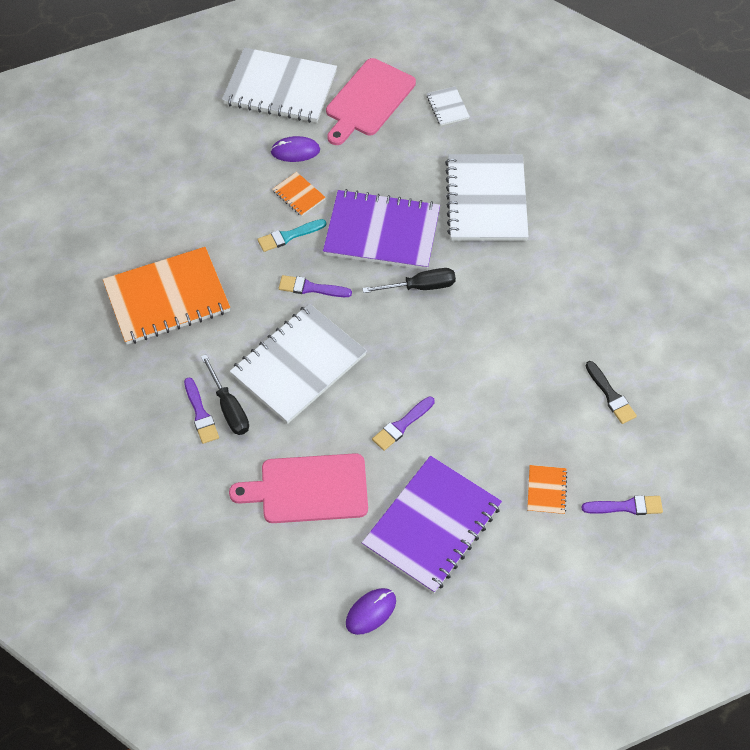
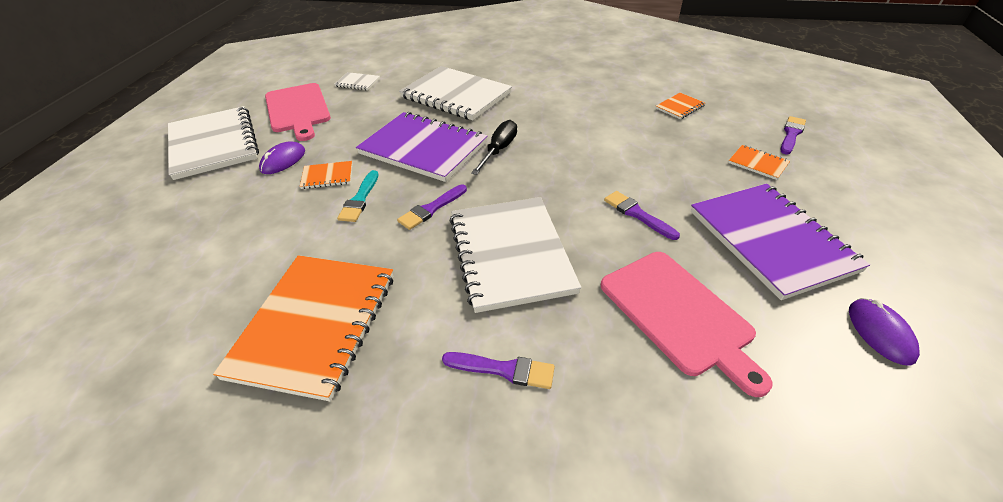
camera: 55 degrees left, 15 degrees down
black screwdriver [201,354,249,435] -> none
white notebook [222,47,337,123] -> white notebook turned 75 degrees counterclockwise [168,106,259,180]
pink cutting board [229,453,368,523] -> pink cutting board turned 60 degrees counterclockwise [601,252,773,397]
purple notebook [323,189,440,270] -> purple notebook turned 75 degrees clockwise [356,112,488,182]
purple brush [372,396,435,451] -> purple brush turned 150 degrees clockwise [604,191,680,240]
black brush [586,361,637,424] -> orange notebook [656,93,705,119]

